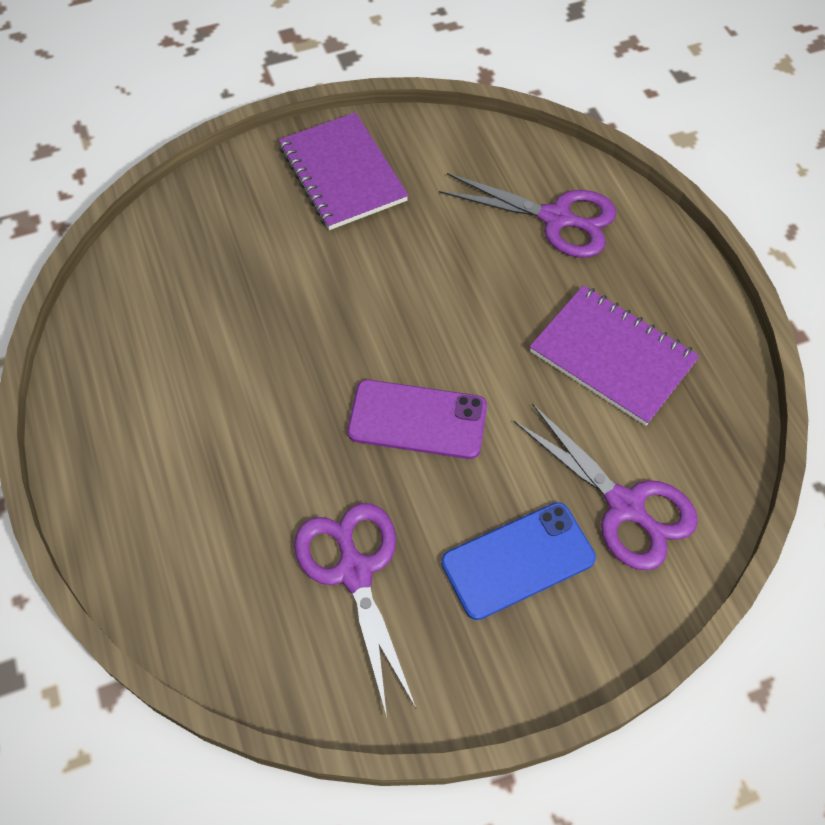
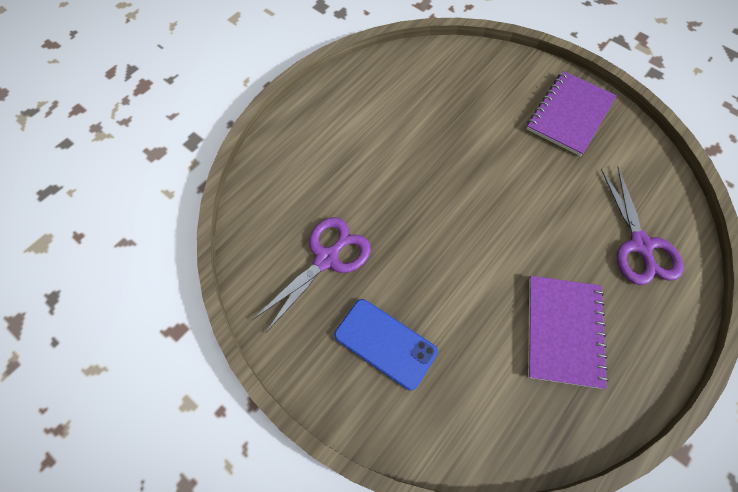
camera: 60 degrees right, 5 degrees up
purple phone [348,380,487,459] -> none
purple scissors [513,403,698,570] -> none

